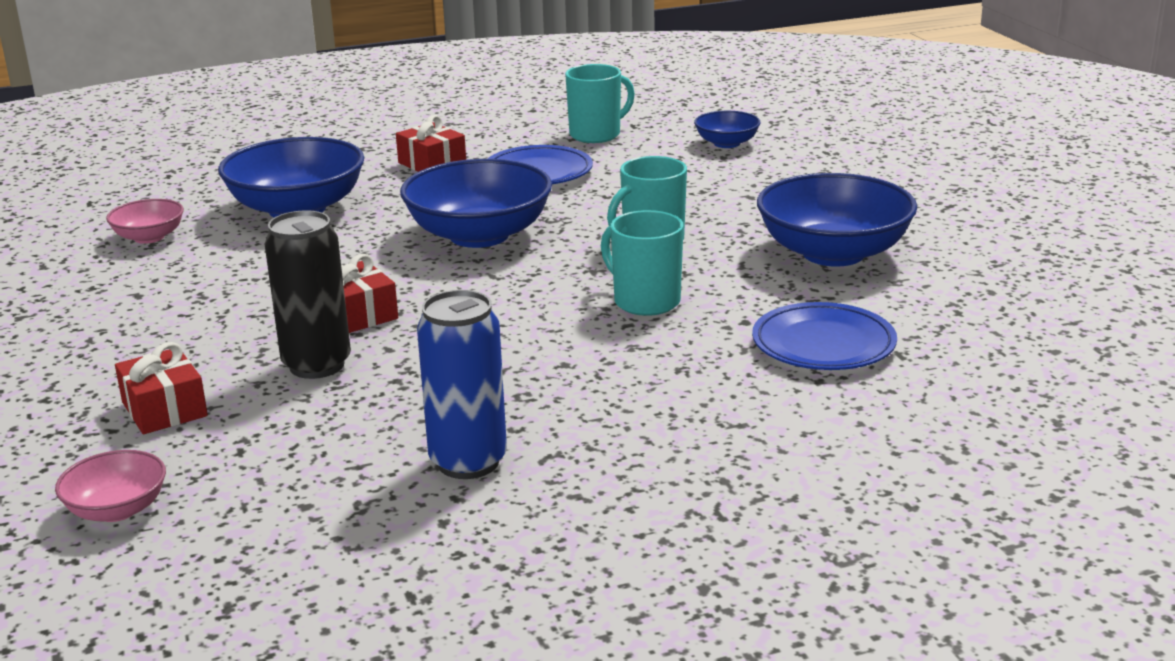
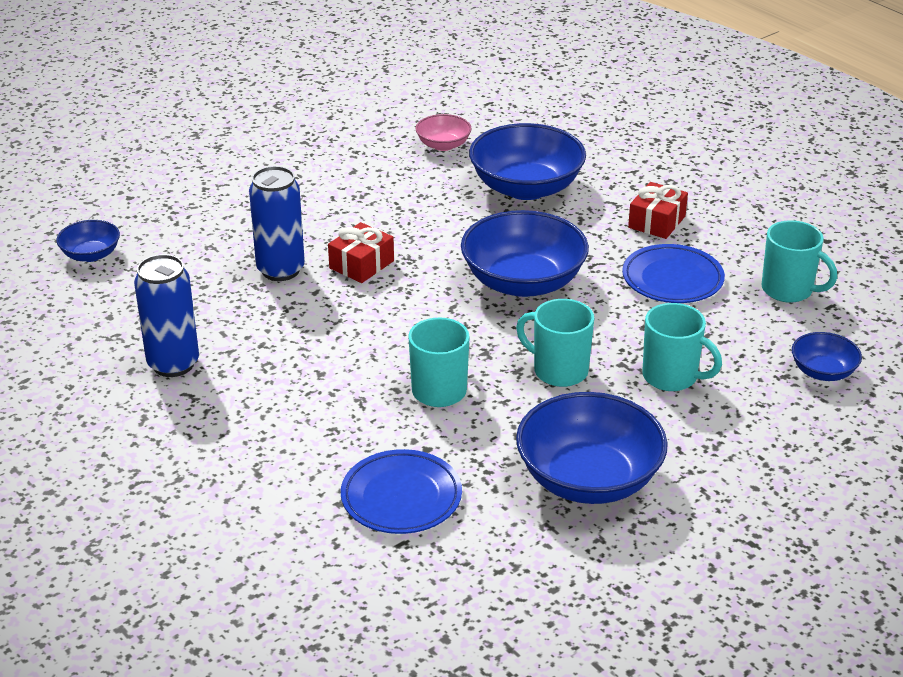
camera: 70 degrees right, 10 degrees up
pink bowl [55,450,166,522] -> blue bowl [56,220,120,262]
red gift [115,342,208,434] -> none
black can [265,210,351,379] -> blue can [249,166,305,281]
none -> turquoise mug [642,303,722,391]

